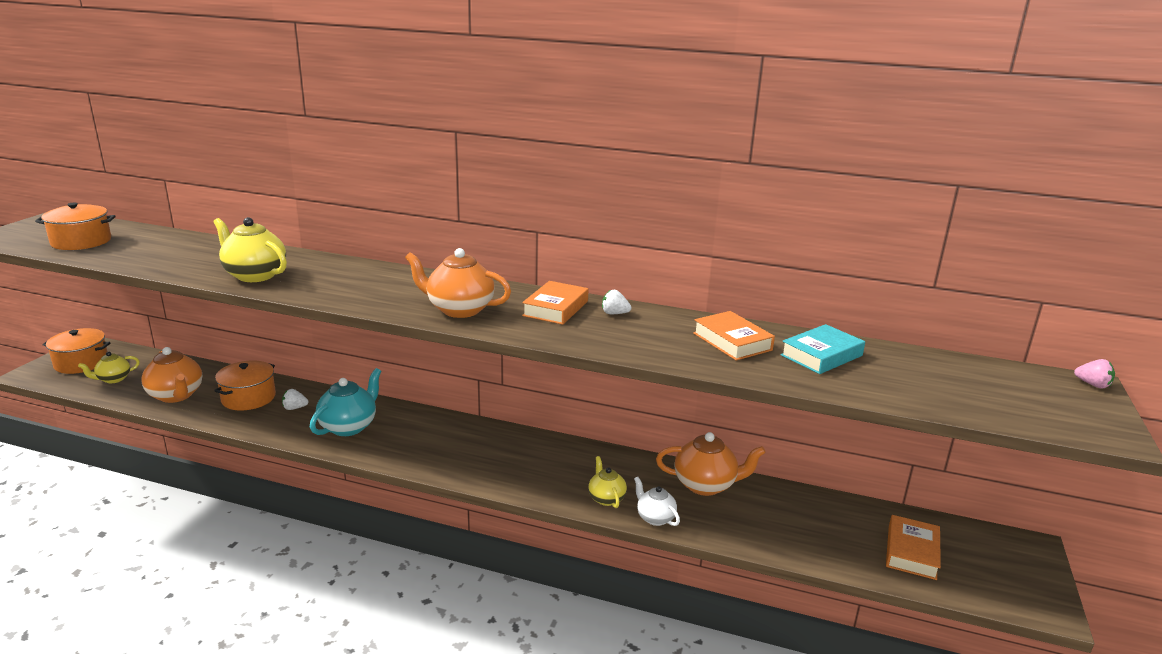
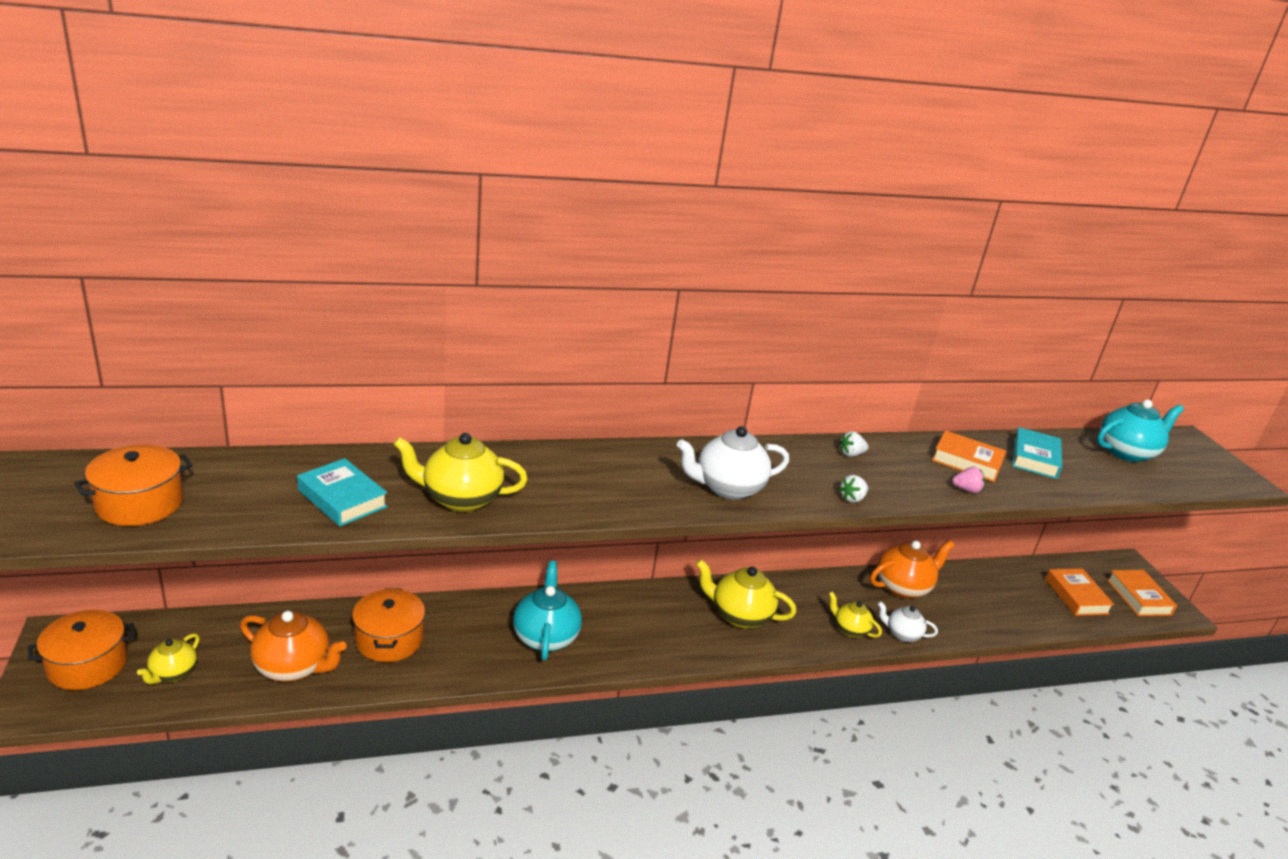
camera: 35 degrees left, 5 degrees up
white strawberry [282,389,308,410] -> white strawberry moved to [839,475,868,503]
orange teapot [405,248,511,318] -> white teapot [677,426,789,499]
orange book [522,281,588,325] -> orange book moved to [1107,570,1177,616]
pink strawberry [1074,359,1115,389] -> pink strawberry moved to [952,467,985,493]
none -> turquoise book [297,458,388,526]
none -> yellow teapot [696,559,796,628]
none -> turquoise teapot [1097,400,1184,462]

